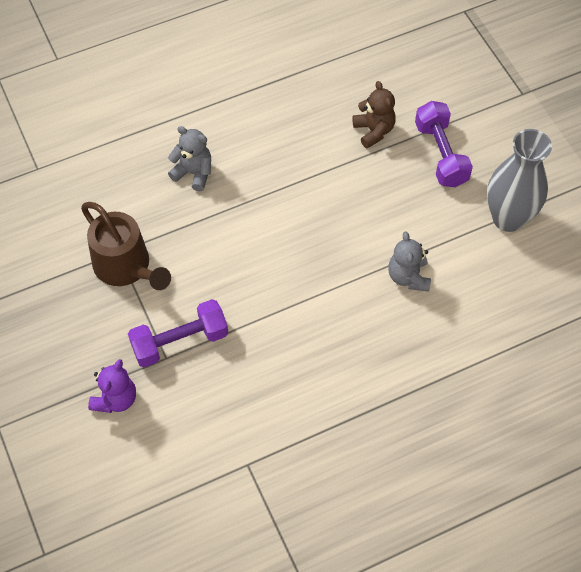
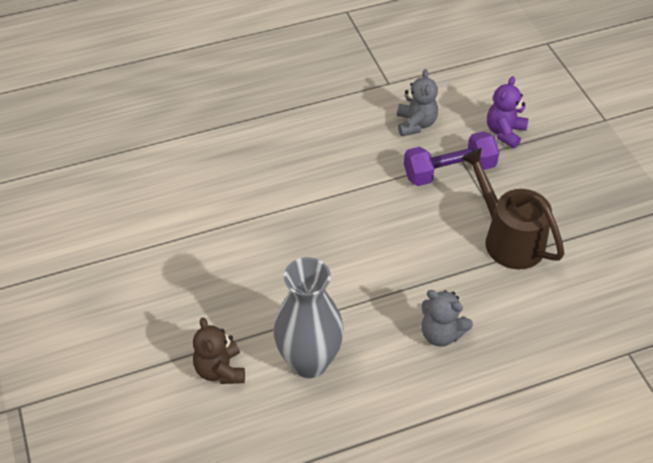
camera: 175 degrees left, 10 degrees down
grey teddy bear [388,231,431,292] -> grey teddy bear moved to [397,69,438,136]
purple dumbbell [415,101,473,187] -> none
grey vase [487,129,552,232] -> grey vase moved to [274,257,344,378]

